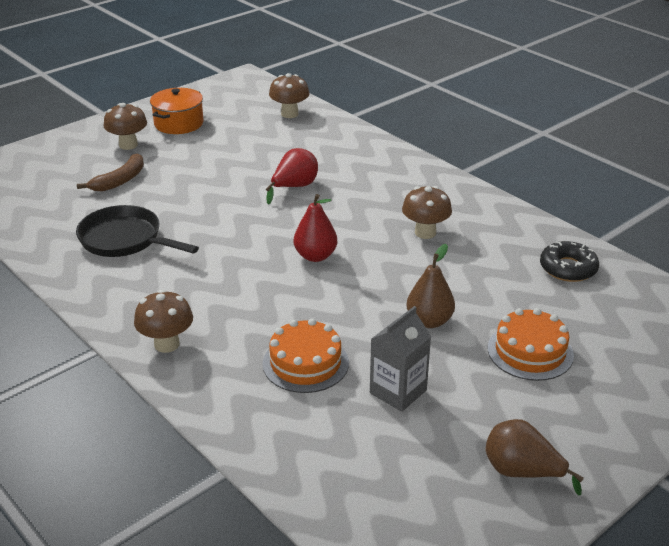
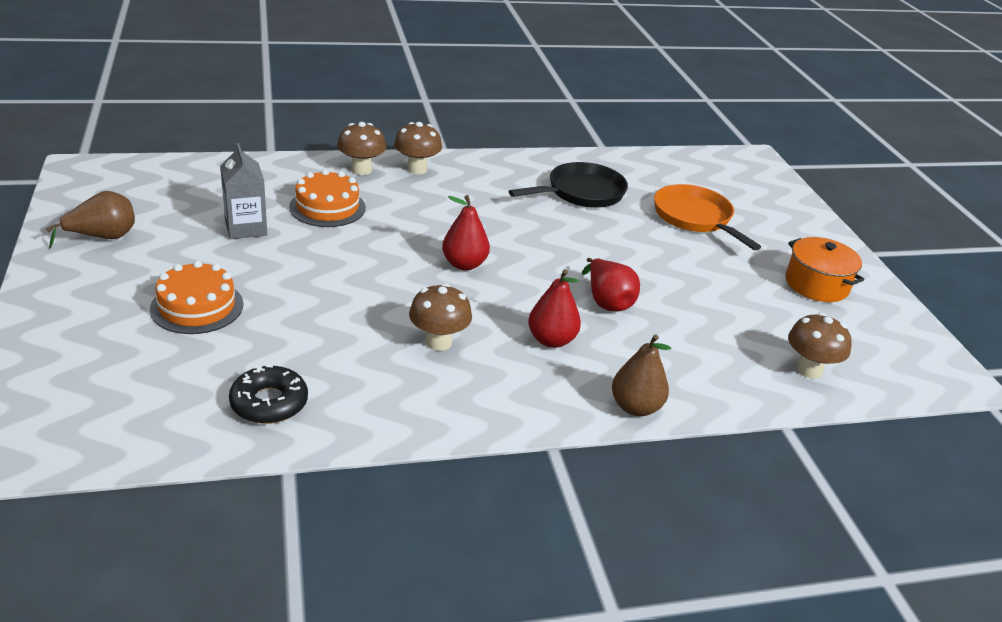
camera: 115 degrees right, 0 degrees up
brown banana [77,153,144,191] -> orange pan [654,184,761,251]
brown mushroom [104,103,147,150] -> brown mushroom moved to [337,122,386,175]
brown pear [406,244,455,328] -> brown pear moved to [612,335,671,416]
none -> red pear [528,269,581,348]

